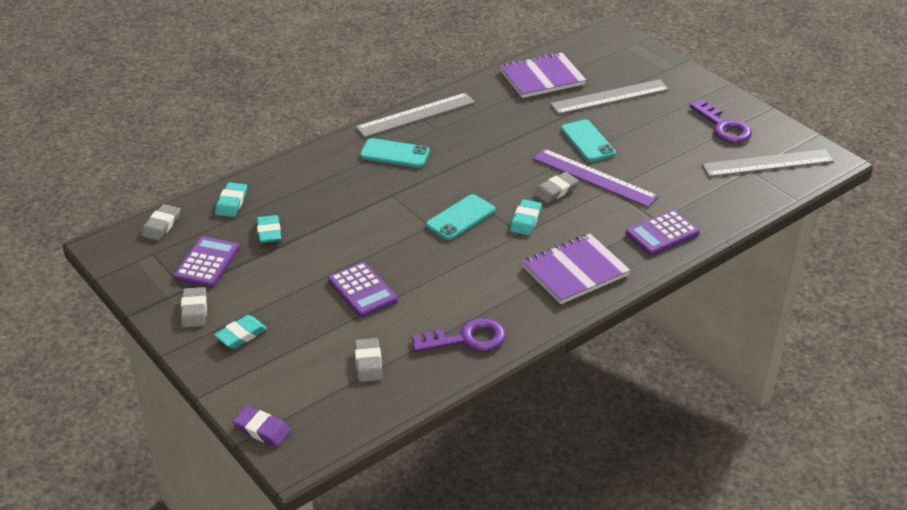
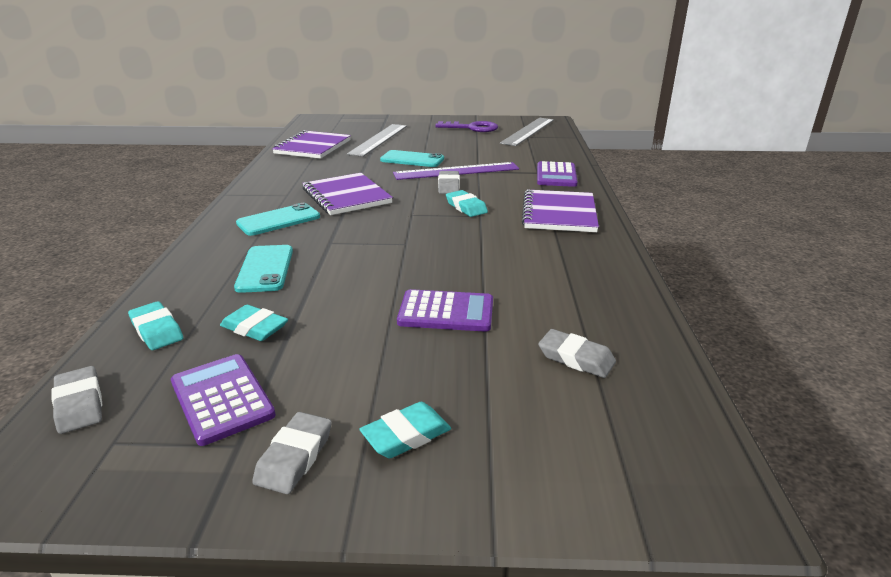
camera: 50 degrees left, 10 degrees down
grey eraser [181,287,207,328] -> grey eraser turned 75 degrees clockwise [252,412,332,494]
turquoise eraser [214,315,267,349] -> turquoise eraser turned 60 degrees clockwise [359,402,451,458]
purple eraser [233,406,291,447] -> none
grey ruler [356,93,475,138] -> none
purple key [412,318,506,352] -> none
turquoise phone [426,194,495,240] -> turquoise phone moved to [234,245,293,293]
none -> purple notebook [302,173,393,215]

